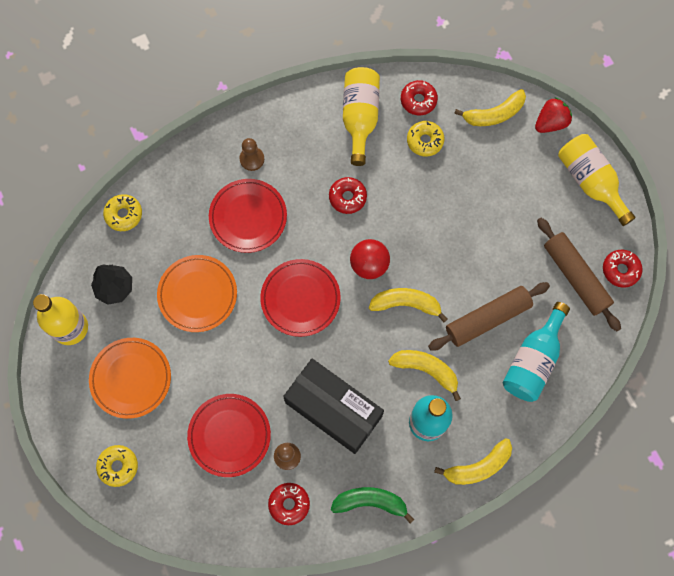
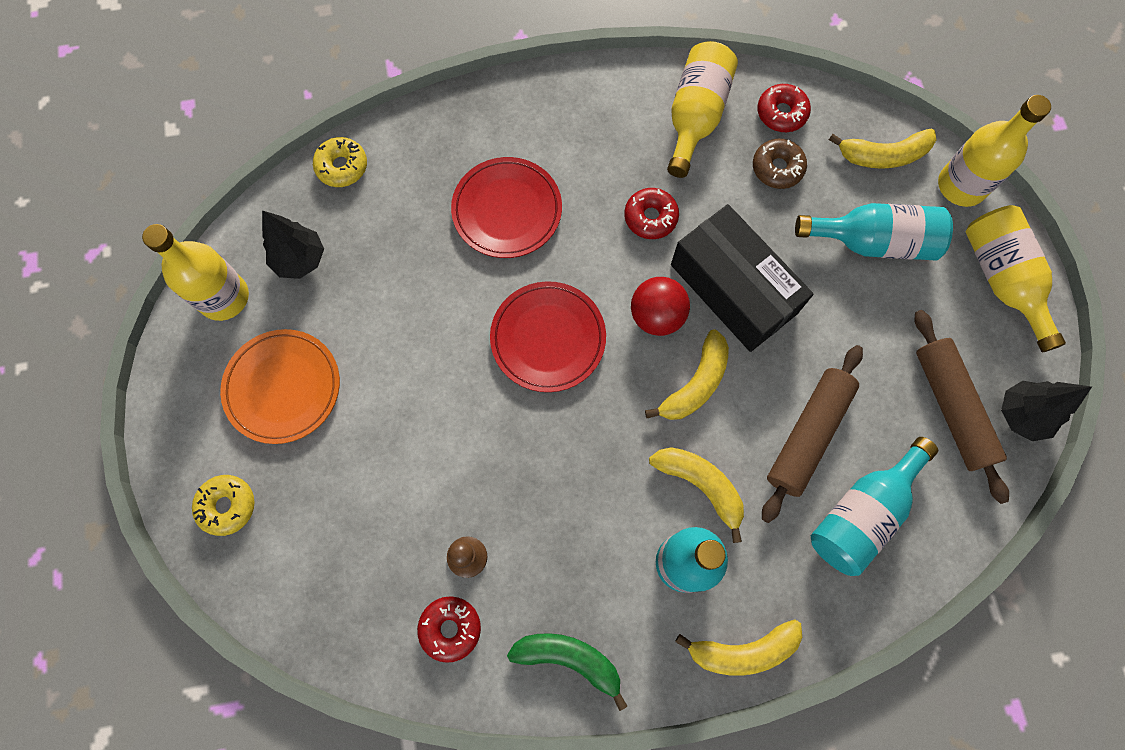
camera: 15 degrees right, 0 degrees up
orange plate [157,255,237,332] -> none
red plate [187,394,271,477] -> none
brown pawn [239,138,264,171] -> none
black box [283,359,384,454] -> black box moved to [671,204,813,352]
yellow banana [369,288,448,322] -> yellow banana turned 105 degrees clockwise [645,329,729,420]
yellow donut [407,121,444,157] -> brown donut [753,139,807,189]
brown rolling pin [428,282,550,351] -> brown rolling pin turned 45 degrees counterclockwise [762,345,863,523]
red strawberry [535,97,572,133] -> yellow bottle [938,95,1051,207]
red donut [603,250,643,288] -> black tree [1001,381,1092,441]
none -> turquoise bottle [795,203,953,261]

